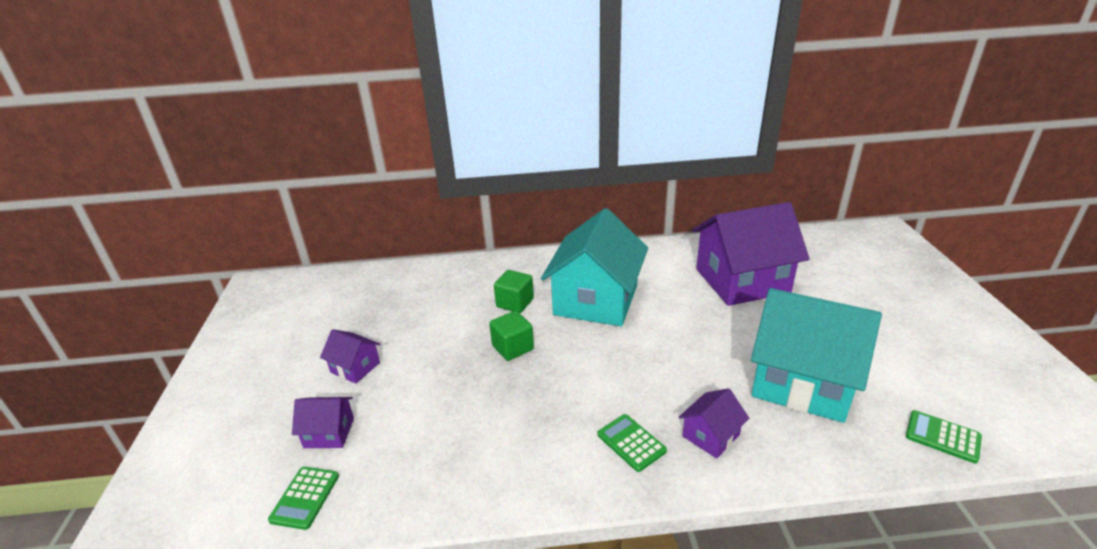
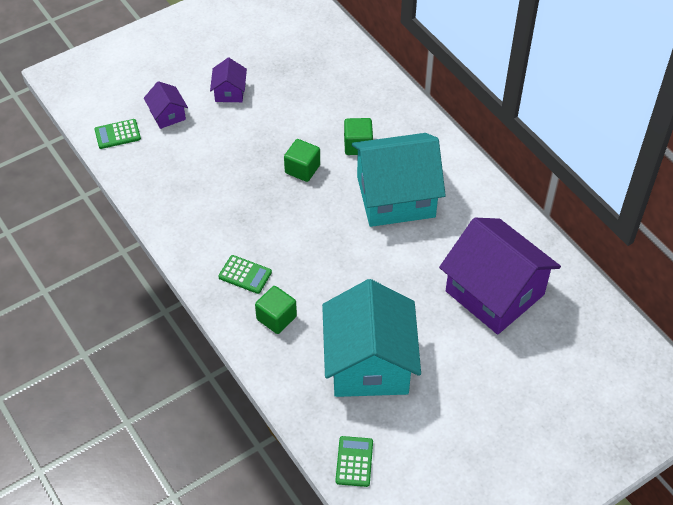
camera: 60 degrees right, 20 degrees up
green calculator [598,414,667,472] -> green calculator turned 90 degrees clockwise [218,255,272,294]
purple house [679,388,749,459] -> green cube [255,286,297,334]

